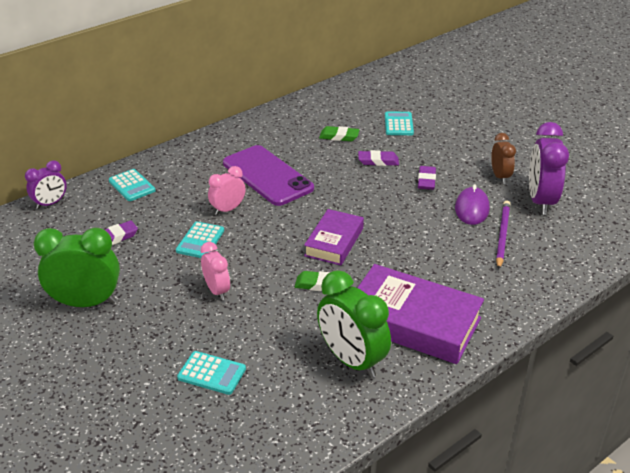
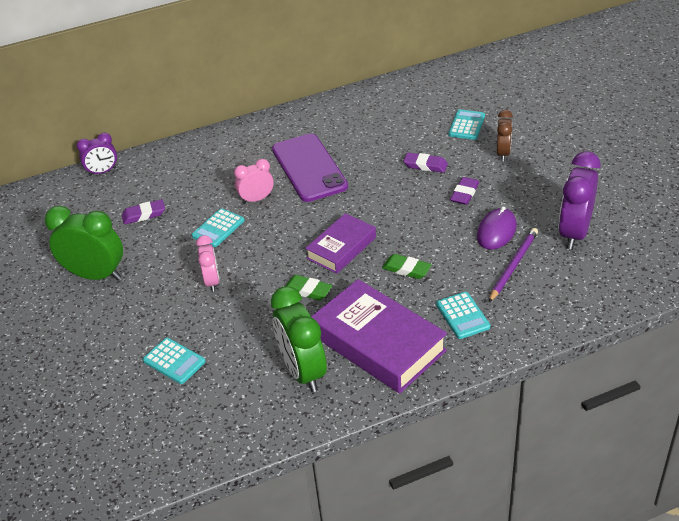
camera: 20 degrees right, 5 degrees up
turquoise calculator [109,169,156,201] -> turquoise calculator moved to [436,292,490,339]
green eraser [319,126,359,141] -> green eraser moved to [382,254,432,279]
brown clock [491,133,516,184] -> brown clock moved to [497,110,513,161]

